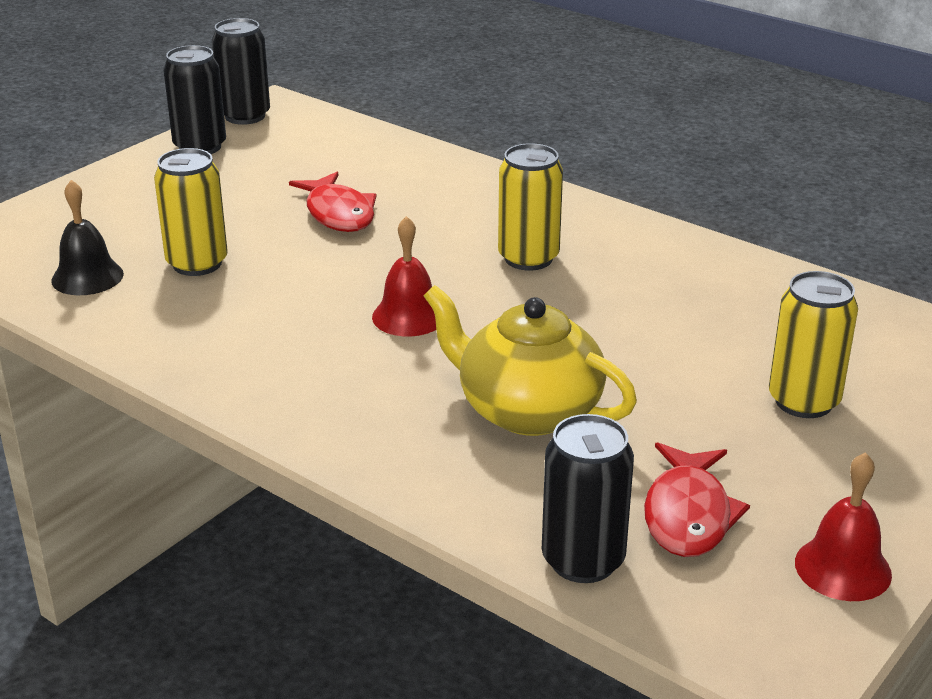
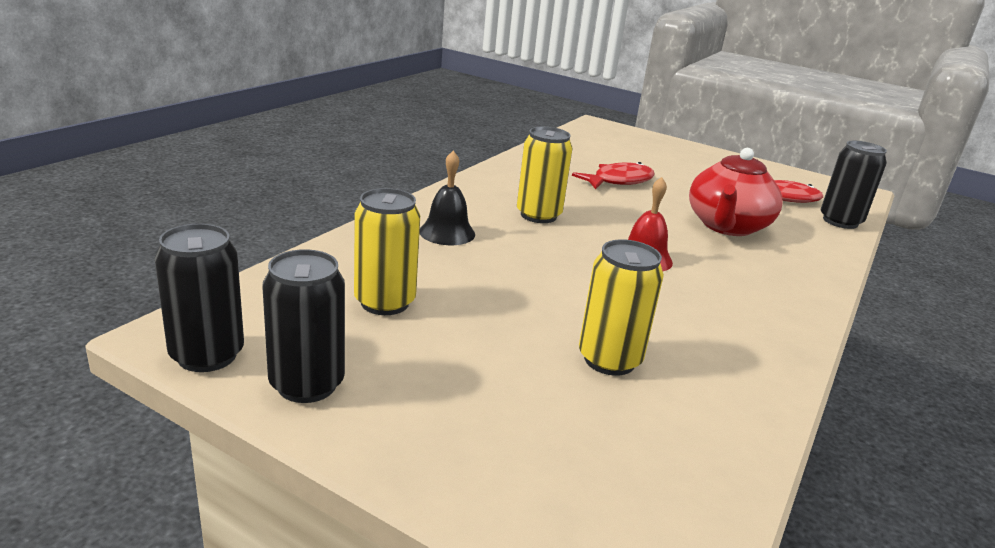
camera: 100 degrees left, 5 degrees down
black bell [51,180,124,295] -> black bell moved to [419,151,475,245]
red fish [289,172,376,232] -> red fish moved to [572,162,655,189]
yellow teapot [424,285,637,436] -> red teapot [689,148,782,236]
yellow can [769,271,858,418] -> yellow can moved to [354,188,420,315]
red bell [795,452,892,601] -> none

